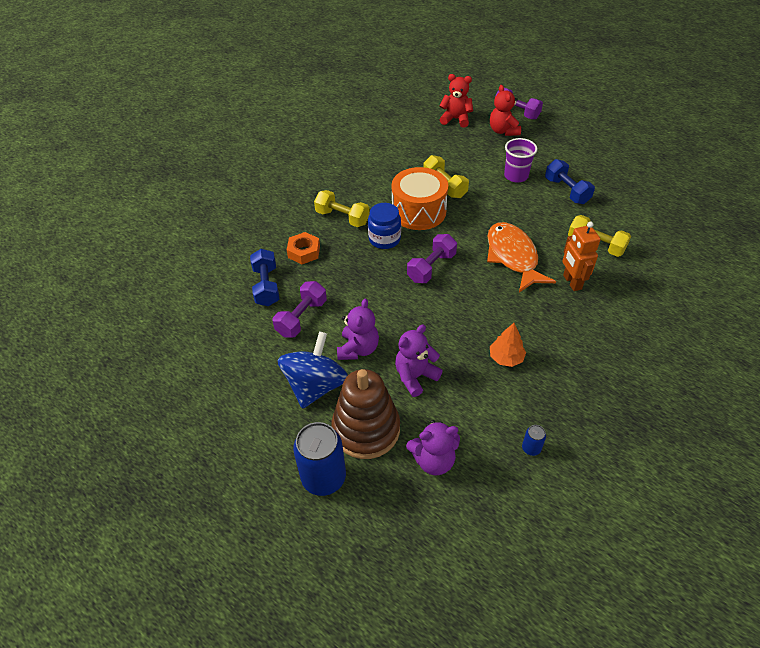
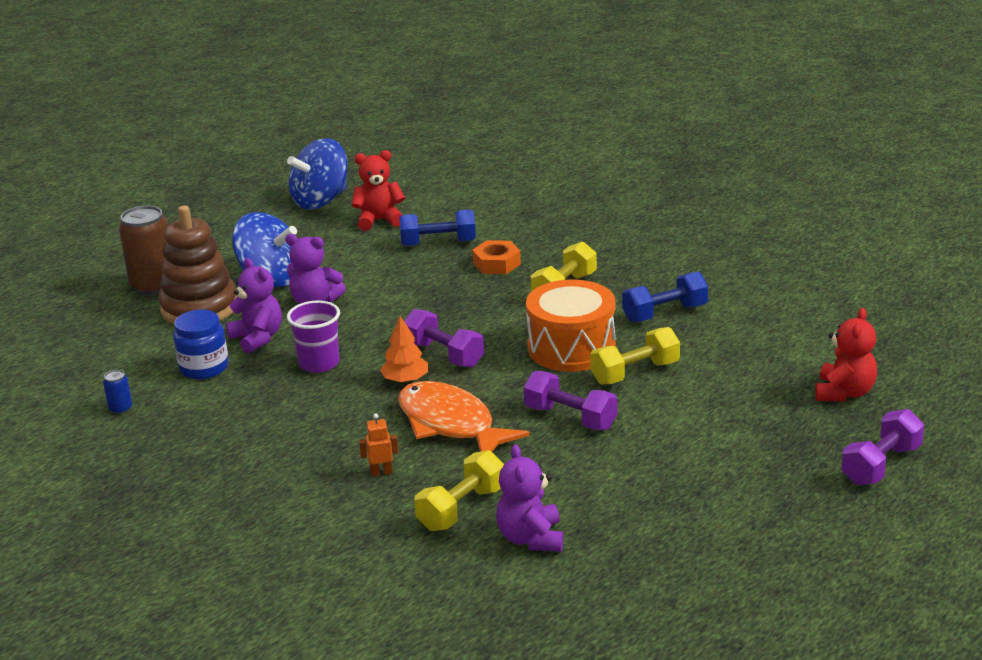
camera: 95 degrees right, 20 degrees down
purple dumbbell [273,281,327,338] -> purple dumbbell moved to [524,371,617,430]
blue can [293,422,346,496] -> brown can [119,206,168,295]
blue jar [368,203,401,249] -> blue jar moved to [173,310,229,379]
purple teddy bear [406,420,460,475] -> purple teddy bear moved to [496,444,563,552]
orange fish [487,222,556,292] -> orange fish turned 120 degrees counterclockwise [398,381,530,452]
red teddy bear [490,85,521,136] -> red teddy bear moved to [352,150,405,231]
orange tree [490,323,526,367] -> orange tree moved to [380,316,428,383]
purple cup [504,138,537,183] -> purple cup moved to [287,301,340,373]
blue dumbbell [545,159,595,204] -> blue dumbbell moved to [622,272,708,323]
orange robot [562,222,601,291] -> orange robot [359,413,398,477], size x0.55
none -> blue spinning top [287,138,347,210]

